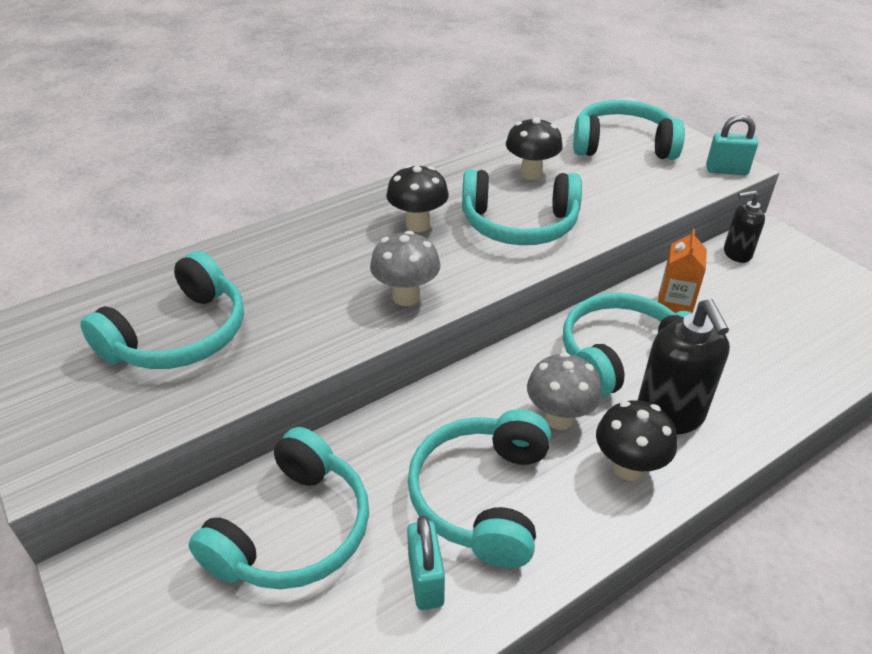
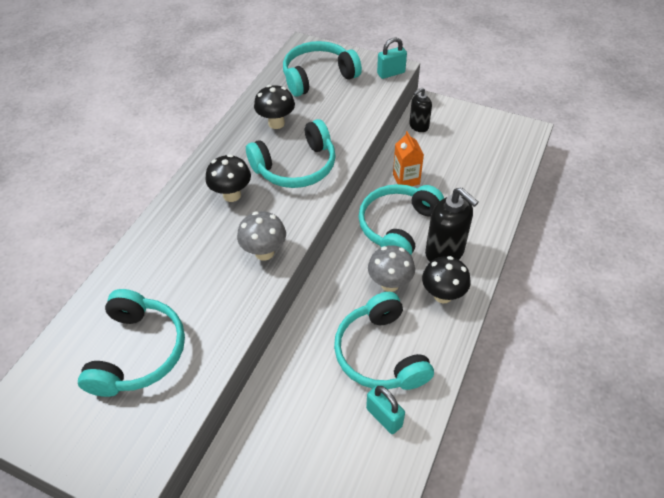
camera: 30 degrees left, 10 degrees up
turquoise headphones [189,427,369,589] -> none

